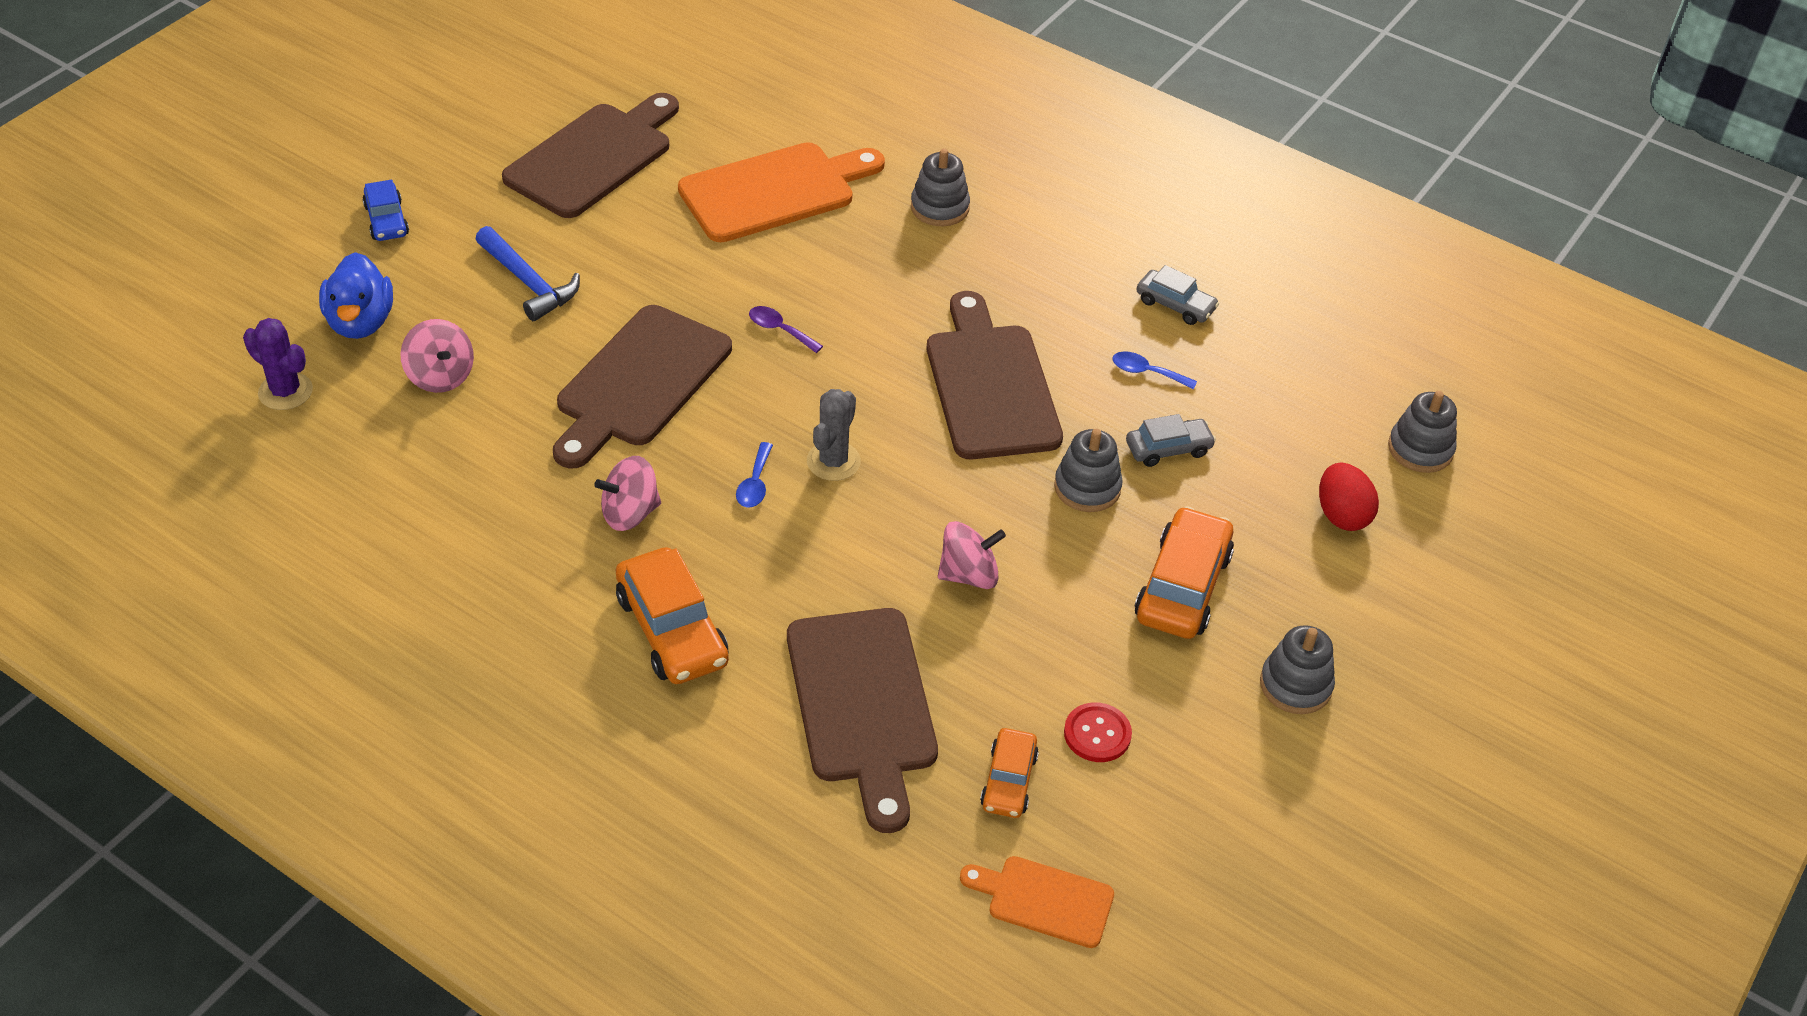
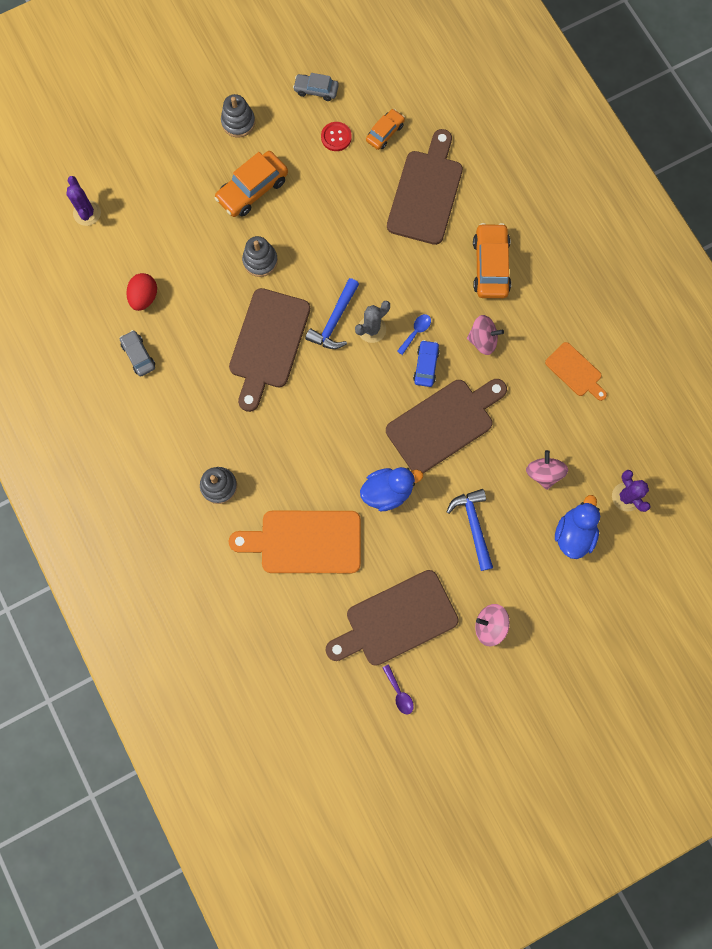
camera: 150 degrees left, 30 degrees up
blue car [362,180,409,241] -> blue car moved to [413,340,440,387]
purple spoon [749,306,823,353] -> purple spoon moved to [382,664,414,715]
pink spinning top [938,521,1006,589] -> pink spinning top moved to [475,604,510,646]
orange cutting board [960,856,1114,948] -> orange cutting board moved to [545,342,607,401]
blue spoon [1112,351,1197,389] -> none
grey car [1126,414,1216,467] -> grey car moved to [293,73,339,101]
red egg [1319,462,1379,531] -> red egg moved to [126,273,157,311]
grey stacking toy [1388,391,1457,473] -> purple cactus [66,176,101,226]
none -> blue hammer [305,278,359,349]
none -> blue duck [360,467,423,512]

